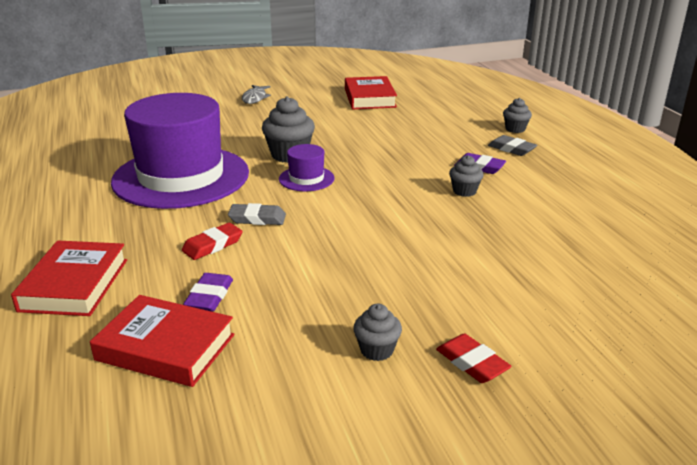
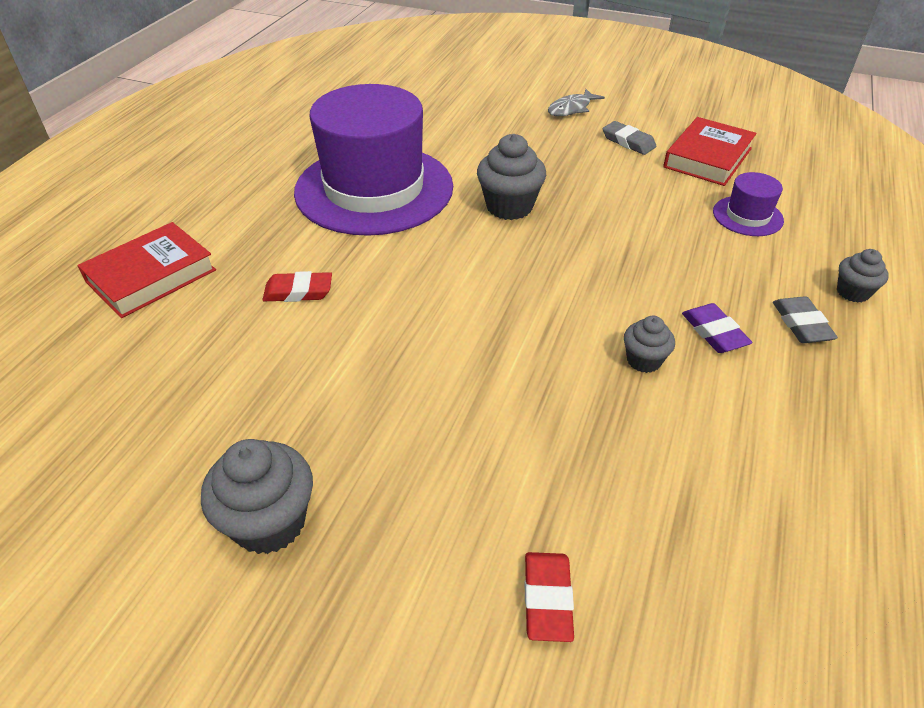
camera: 40 degrees right, 15 degrees up
red book [90,295,235,387] -> none
purple eraser [183,273,233,311] -> none
grey eraser [228,203,286,225] -> grey eraser moved to [603,121,657,155]
purple hat [279,144,334,191] -> purple hat moved to [713,172,784,236]
grey cupcake [353,304,402,361] -> grey cupcake [201,439,313,554], size x1.72
red eraser [436,333,512,383] -> red eraser moved to [525,552,574,642]

